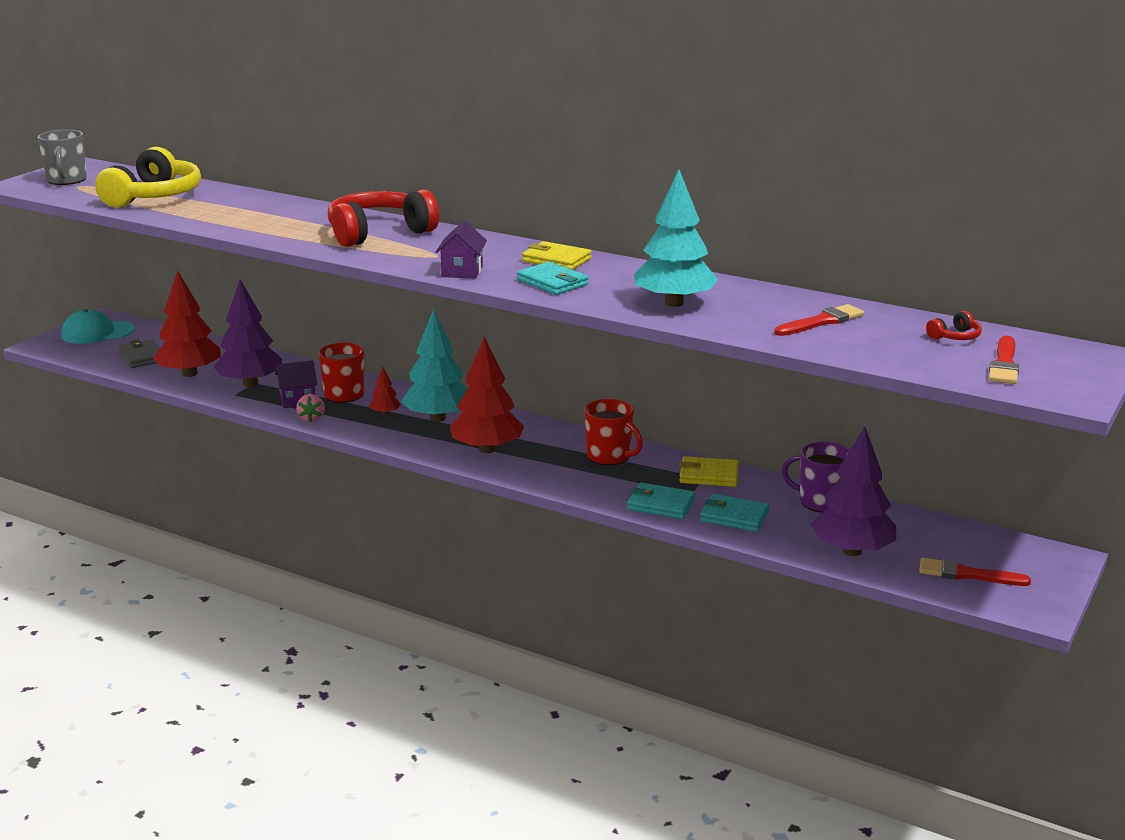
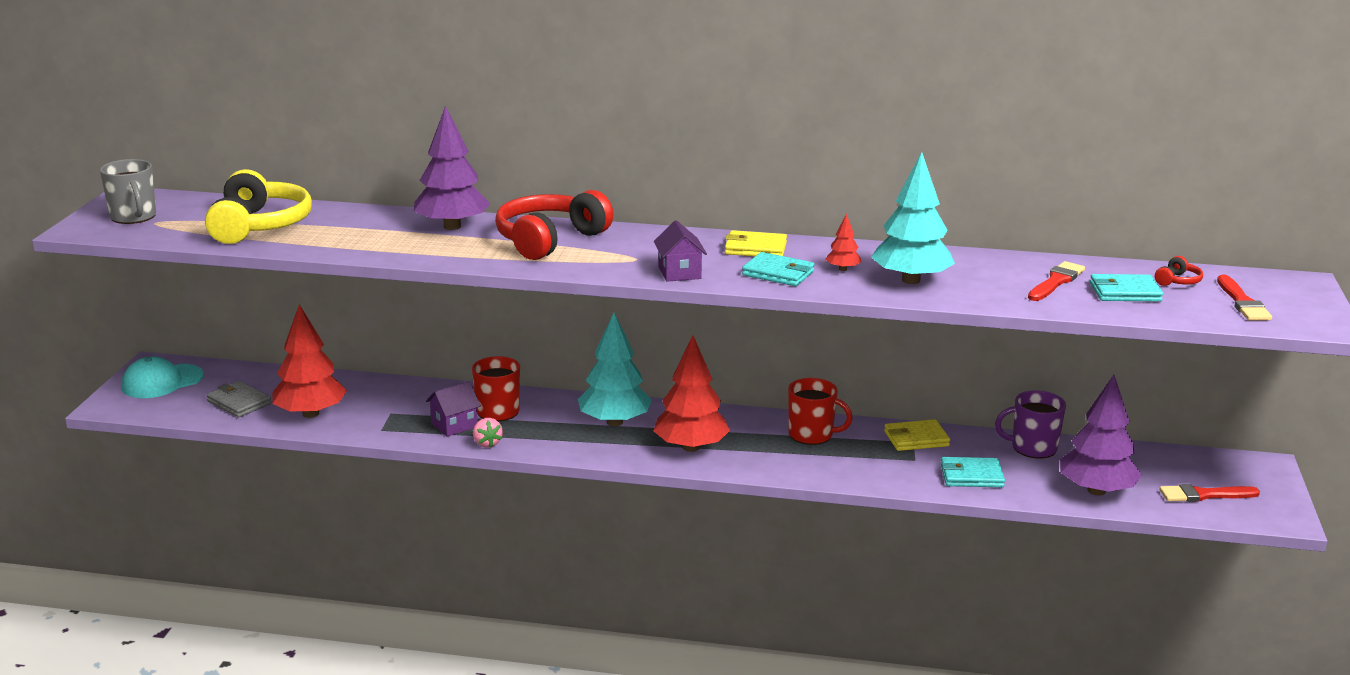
camera: 20 degrees left, 0 degrees up
purple tree [214,280,282,387] -> purple tree moved to [414,106,490,230]
red tree [369,366,401,415] -> red tree moved to [825,214,862,271]
turquoise wallet [627,483,696,519] -> turquoise wallet moved to [1090,274,1163,302]

